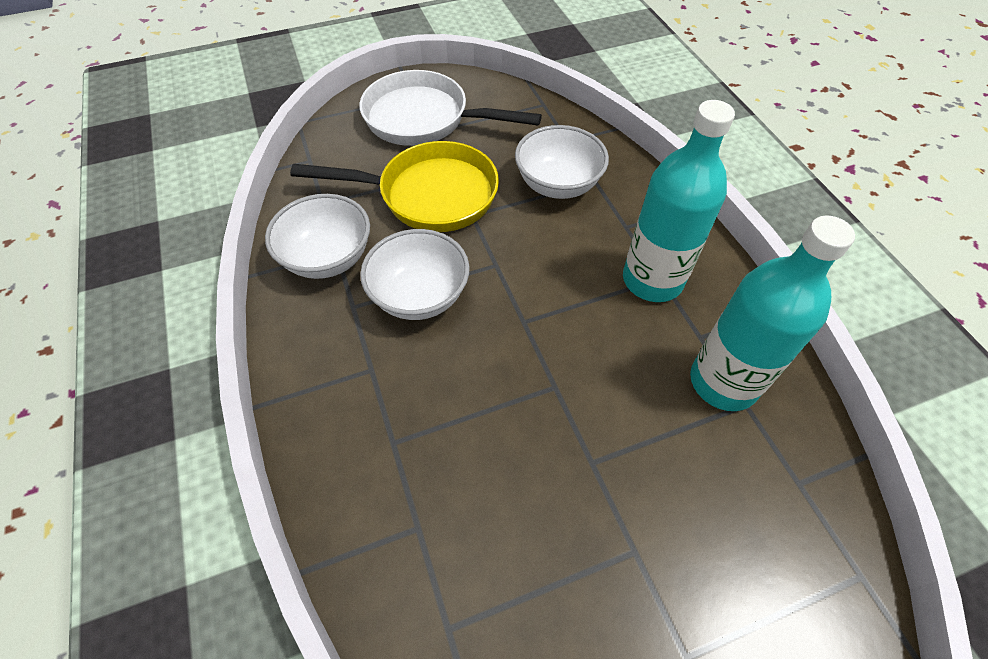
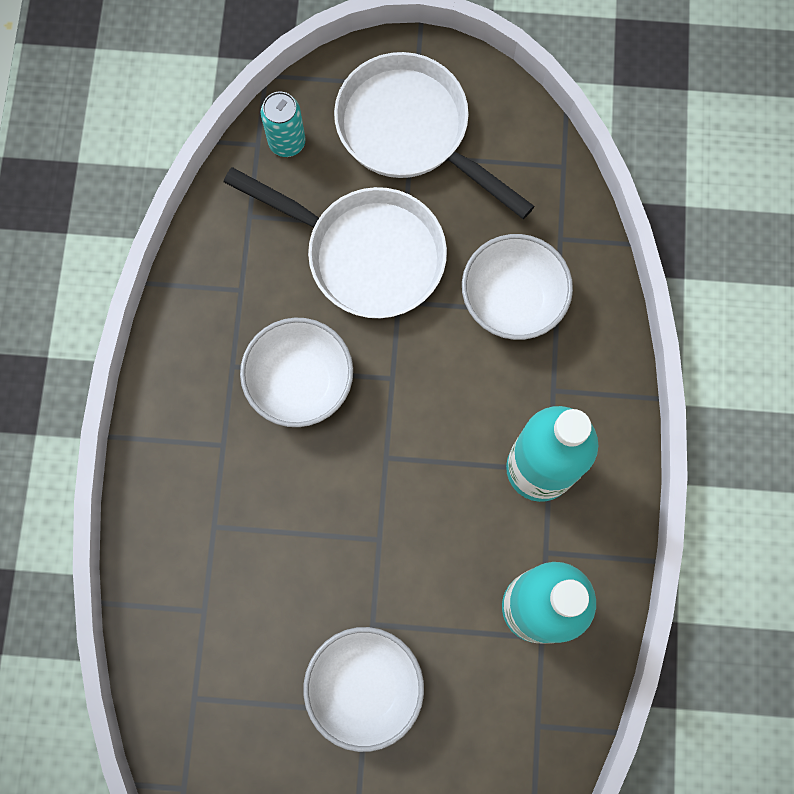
camera: 25 degrees right, 20 degrees up
white bowl [265,194,370,279] -> white bowl moved to [303,627,424,752]
yellow pan [290,141,499,232] -> white pan [224,167,447,318]
none -> turquoise can [261,92,306,157]

